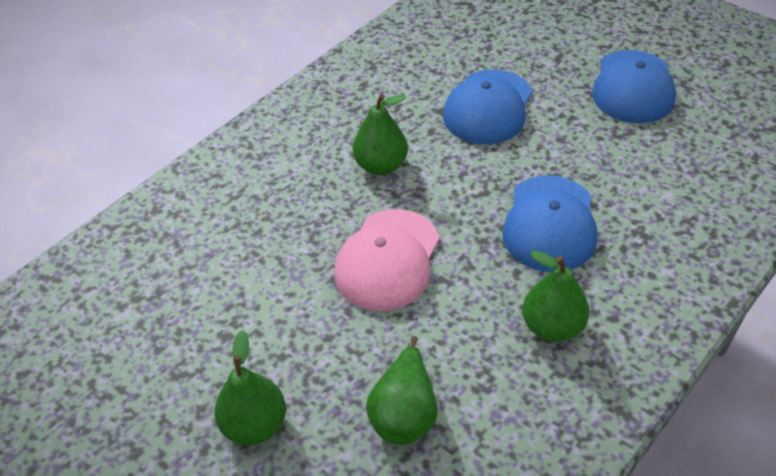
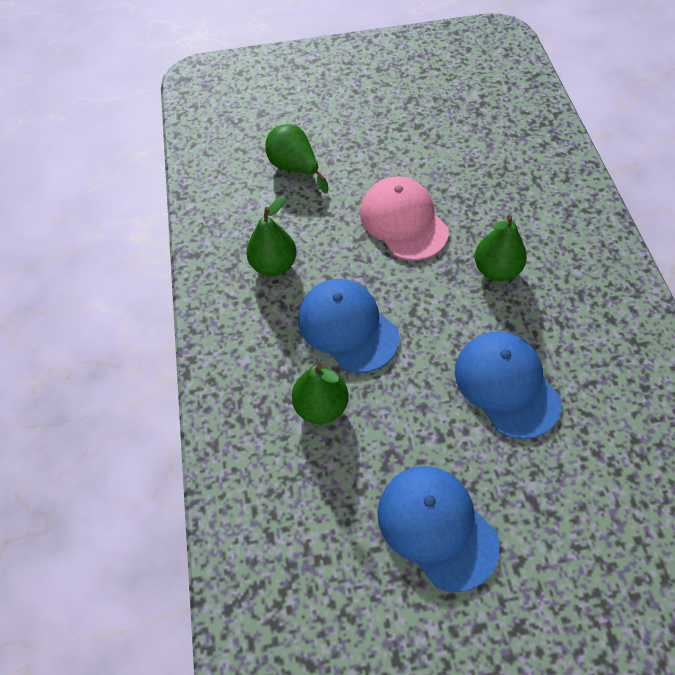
camera: 130 degrees right, 10 degrees up
green pear [215,330,286,445] -> green pear moved to [292,363,349,424]

